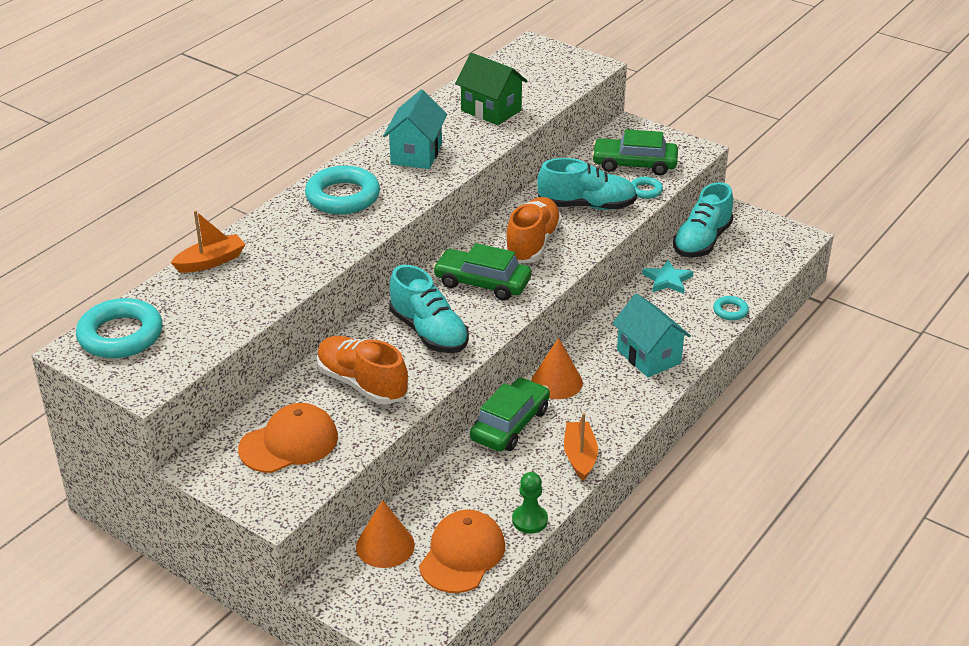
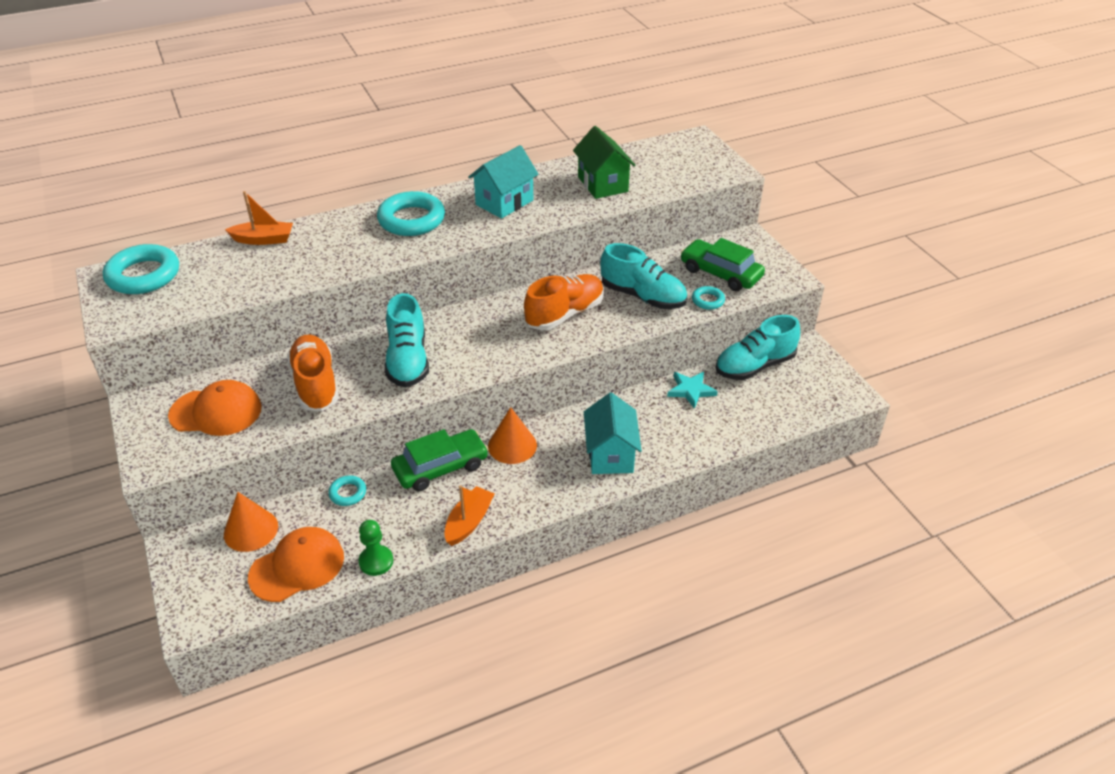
camera: 30 degrees right, 5 degrees up
green car [433,243,531,300] -> none
turquoise ring [713,296,749,320] -> turquoise ring moved to [328,475,366,506]

